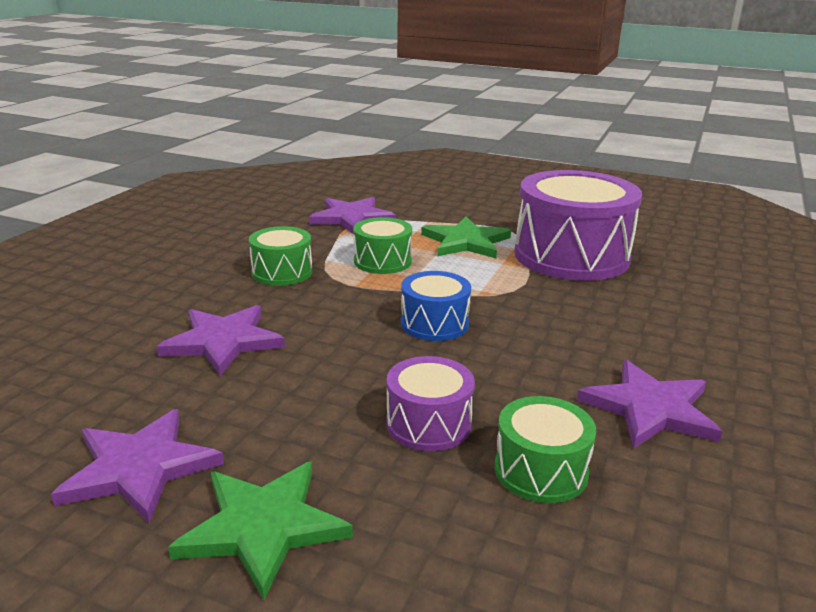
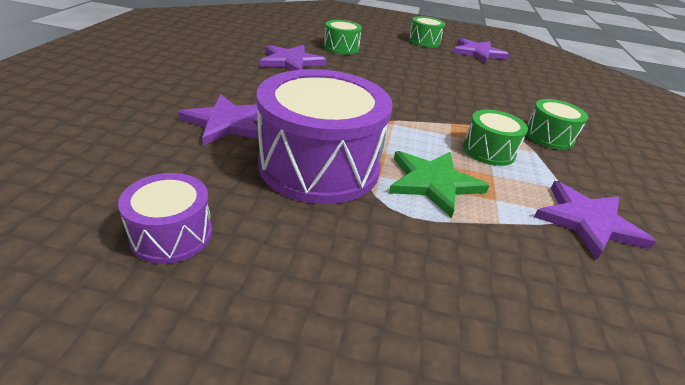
camera: 165 degrees right, 10 degrees up
purple star [157,305,285,376] -> purple star moved to [178,95,258,145]
green star [168,462,353,600] -> green drum [409,16,445,47]
purple drum [386,356,475,451] -> purple drum moved to [118,173,212,264]
blue drum [401,271,471,341] -> none

